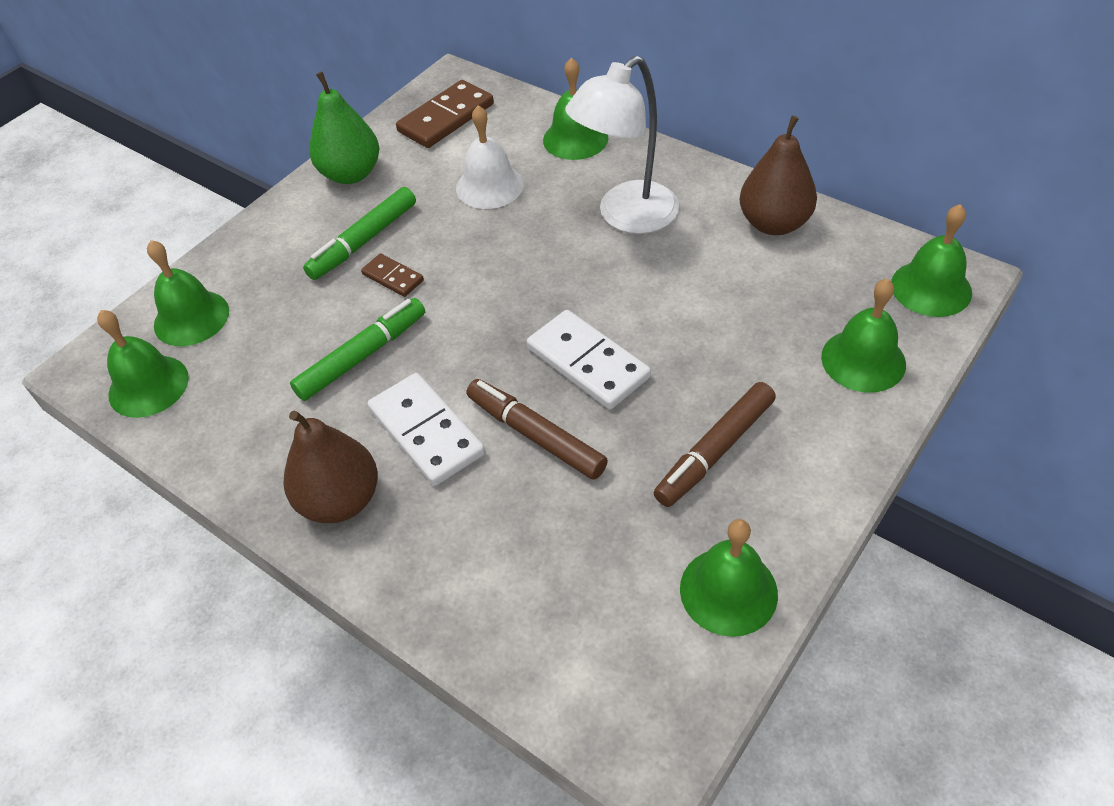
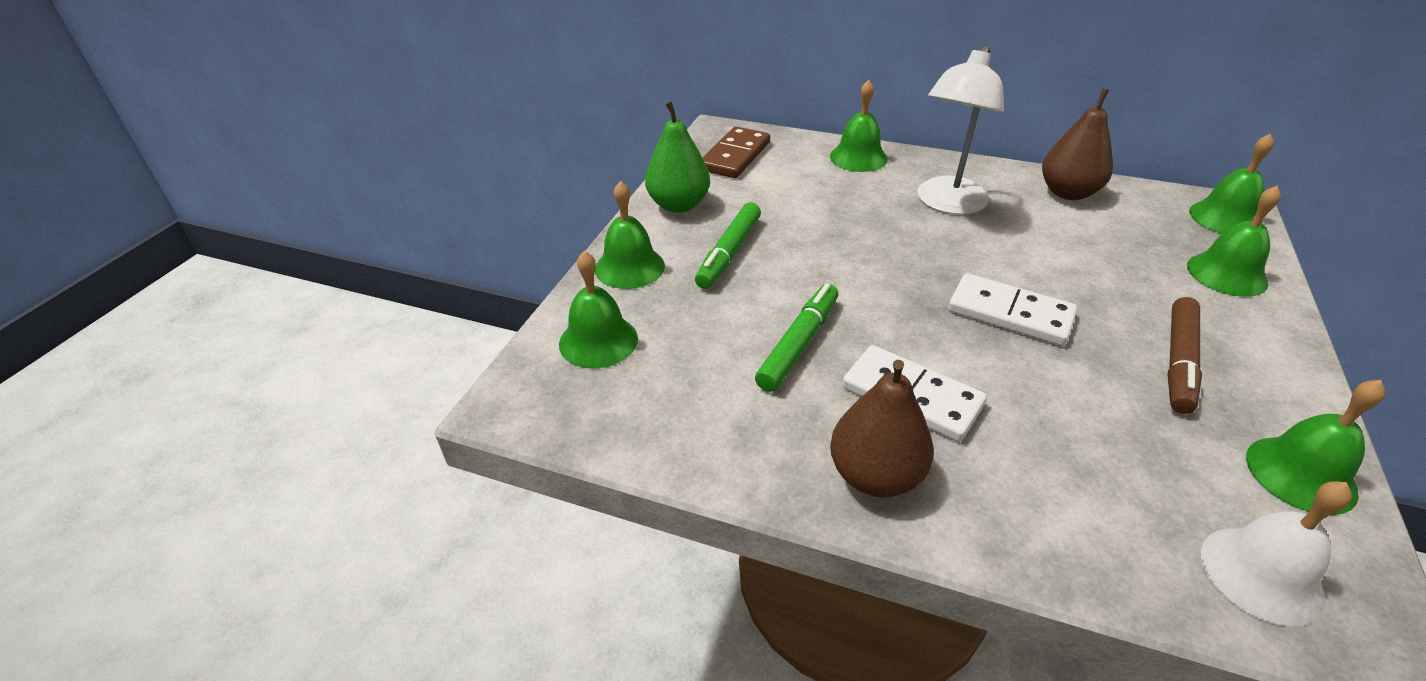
camera: 20 degrees left, 10 degrees down
green bell [97,310,189,418] -> green bell moved to [595,181,665,289]
brown domino [361,253,424,297] -> none
white bell [456,105,524,209] -> white bell moved to [1201,481,1352,626]
brown marker [467,379,608,480] -> none

